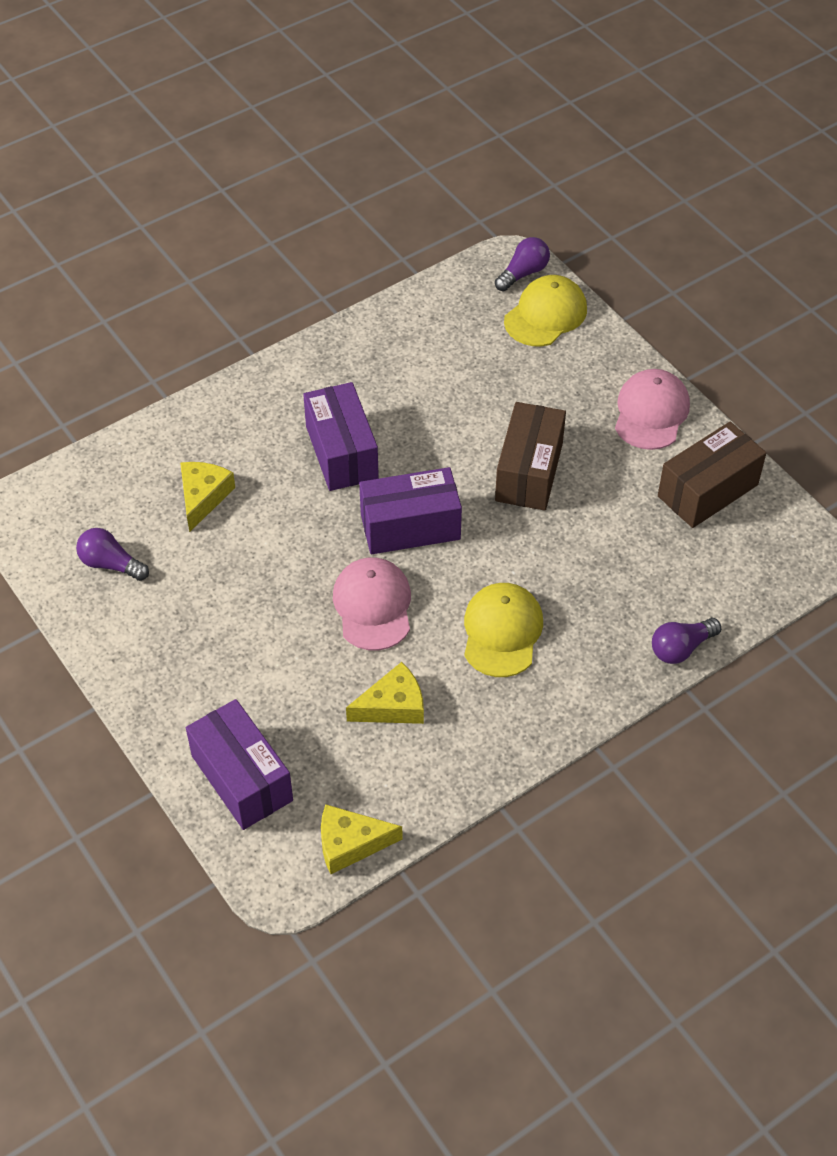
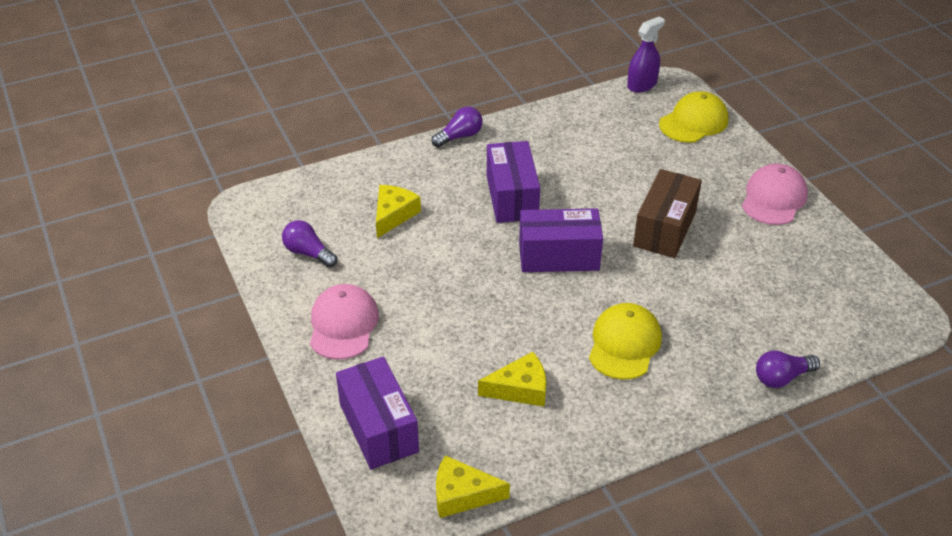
camera: 10 degrees right, 10 degrees down
pink cap [333,558,411,651] -> pink cap moved to [310,284,379,360]
purple light bulb [495,237,550,291] -> purple light bulb moved to [432,107,483,147]
brown box [658,422,766,528] -> none
none -> purple spray bottle [627,17,665,93]

